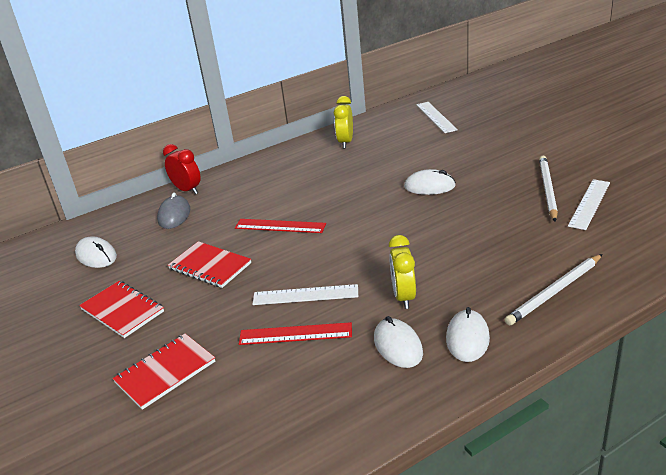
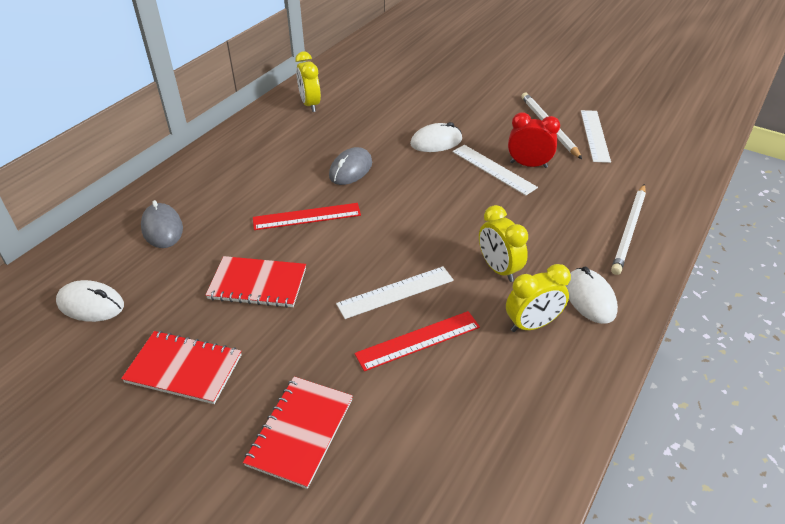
camera: 30 degrees left, 10 degrees up
red clock [163,144,201,194] -> red clock moved to [508,112,560,168]
white mouse [374,316,423,368] -> yellow clock [506,264,571,332]
white ruler [416,102,458,133] -> white ruler moved to [452,145,538,196]
none -> grey mouse [329,147,372,185]

